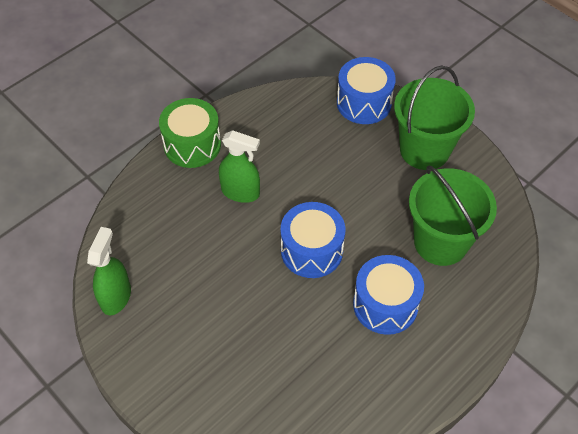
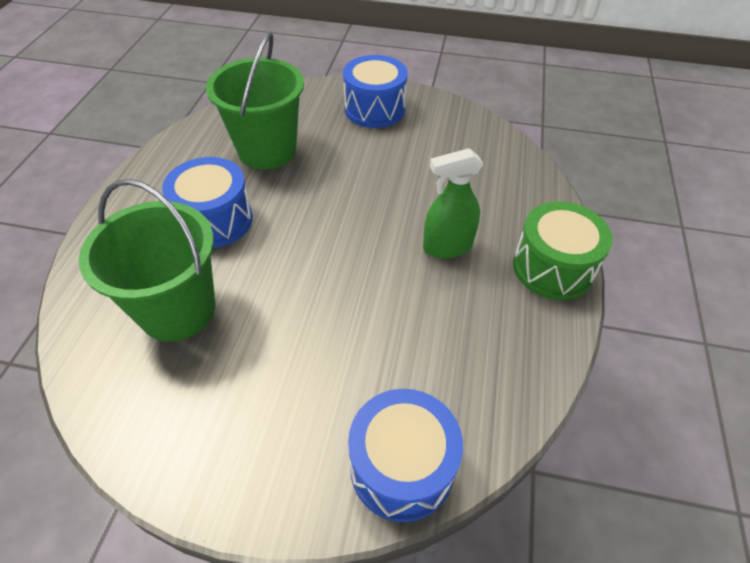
camera: 145 degrees right, 5 degrees down
green spray bottle [87,227,131,315] -> none
blue drum [281,202,345,278] -> blue drum moved to [343,55,408,128]
green bucket [394,65,475,170] -> green bucket moved to [206,31,304,170]

